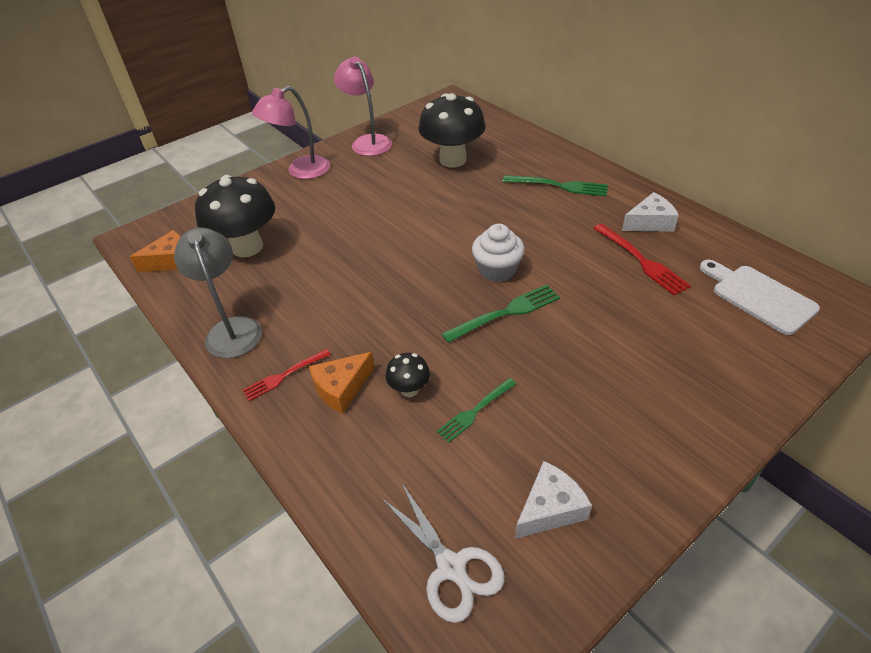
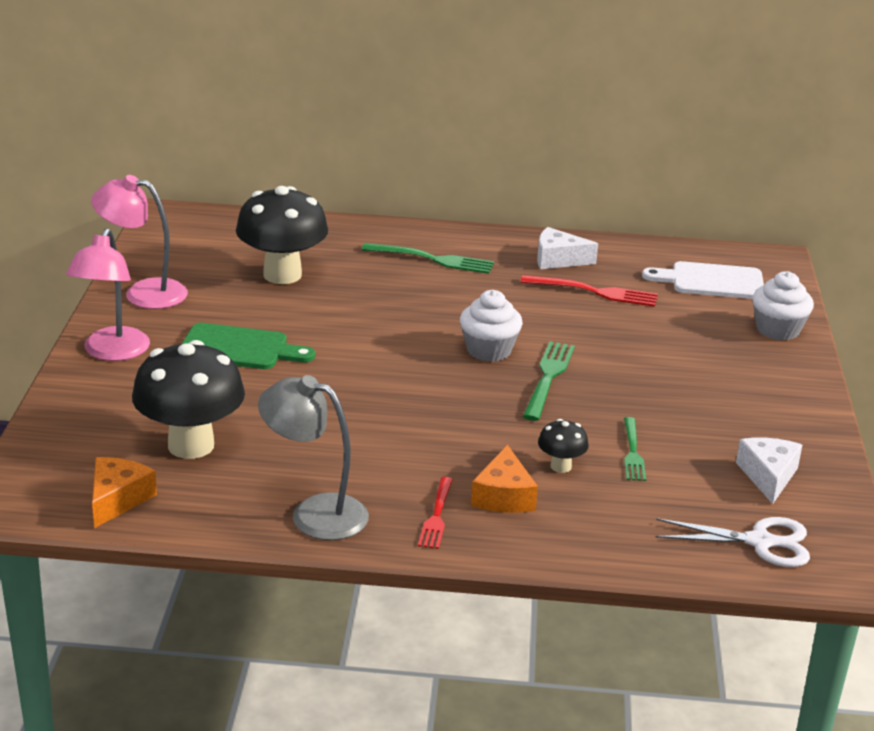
camera: 50 degrees left, 15 degrees down
green fork [503,175,608,196] -> green fork turned 45 degrees clockwise [362,243,494,274]
white cheese [622,192,679,232] -> white cheese turned 105 degrees counterclockwise [537,227,598,269]
none -> green cutting board [182,323,315,369]
none -> white cupcake [752,271,814,341]

